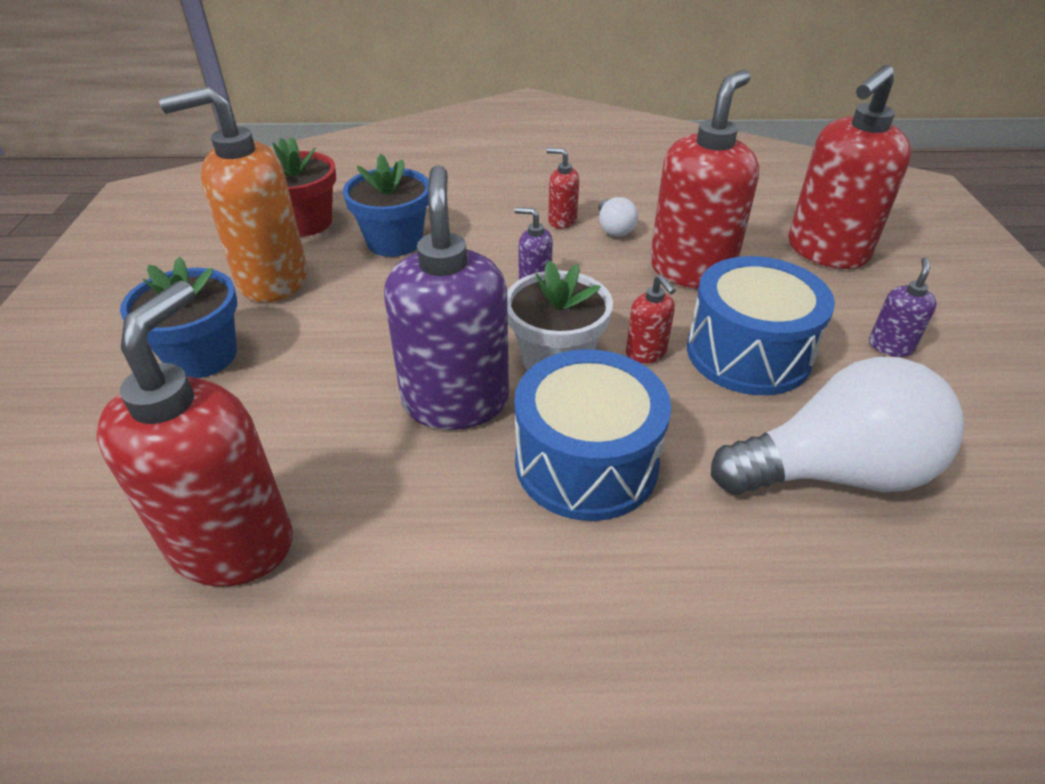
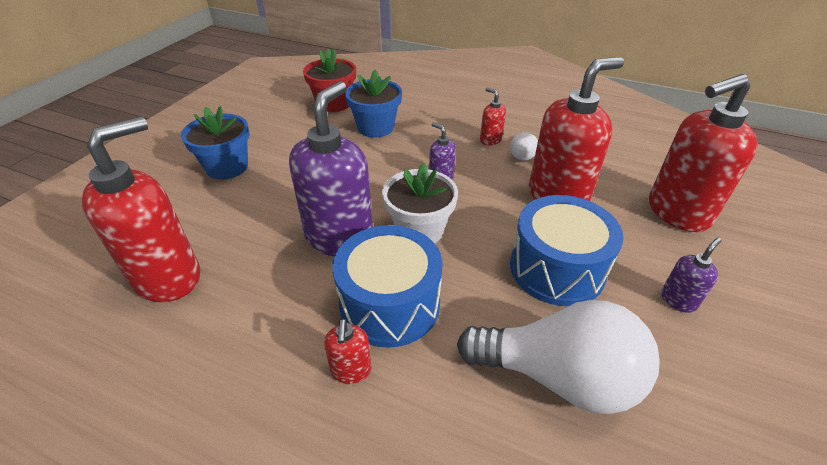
camera: 25 degrees right, 0 degrees up
orange soap dispenser [159,86,307,302] -> none
red soap dispenser [626,275,676,364] -> red soap dispenser moved to [324,319,372,384]

